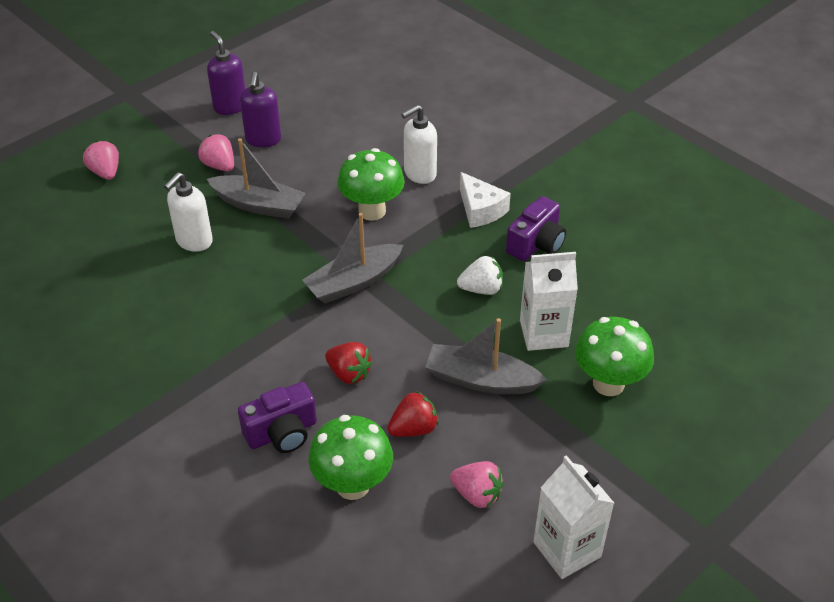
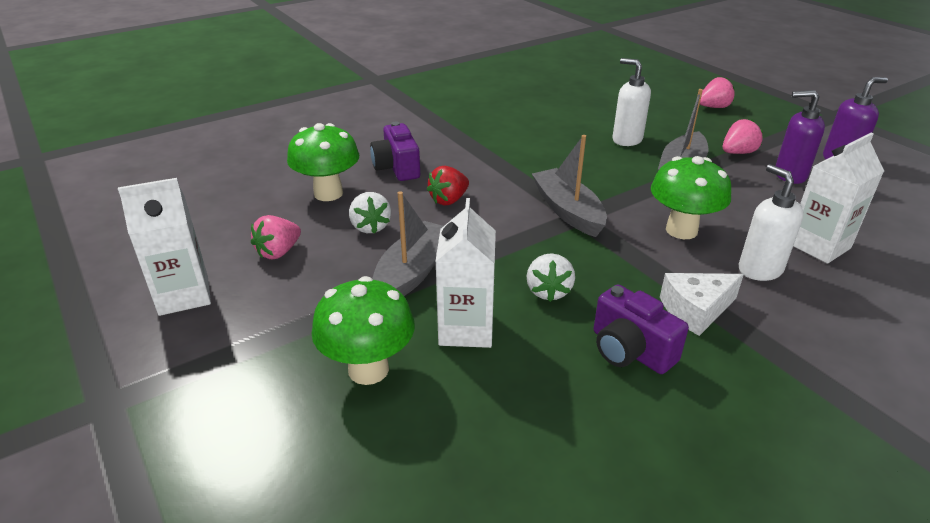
camera: 100 degrees right, 10 degrees down
red strawberry [388,391,438,437] -> white strawberry [349,192,391,234]
none -> white carton [793,133,884,264]

